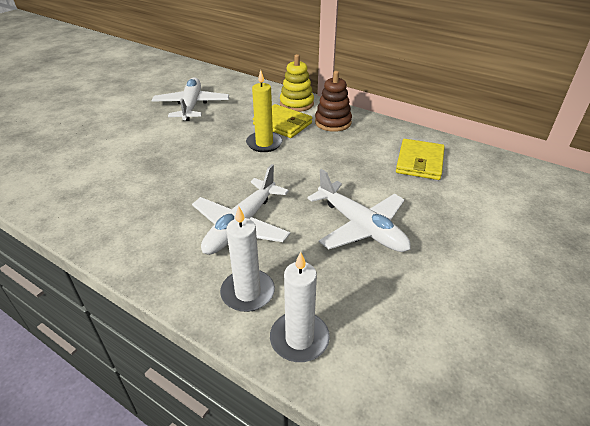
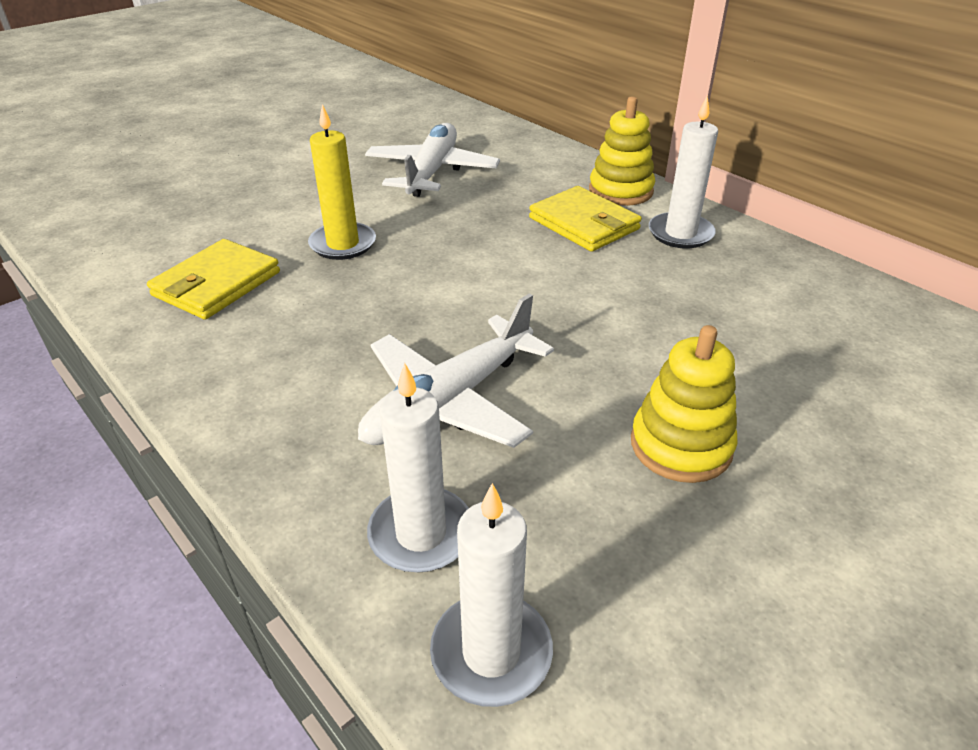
camera: 15 degrees right, 0 degrees up
yellow candle [246,70,283,152] -> yellow candle moved to [308,104,376,260]
white plane [307,169,411,252] -> yellow stacking toy [631,325,737,483]
brown stacking toy [315,71,352,132] -> white candle [649,96,718,248]
yellow wallet [396,139,445,180] -> yellow wallet moved to [147,239,280,320]

